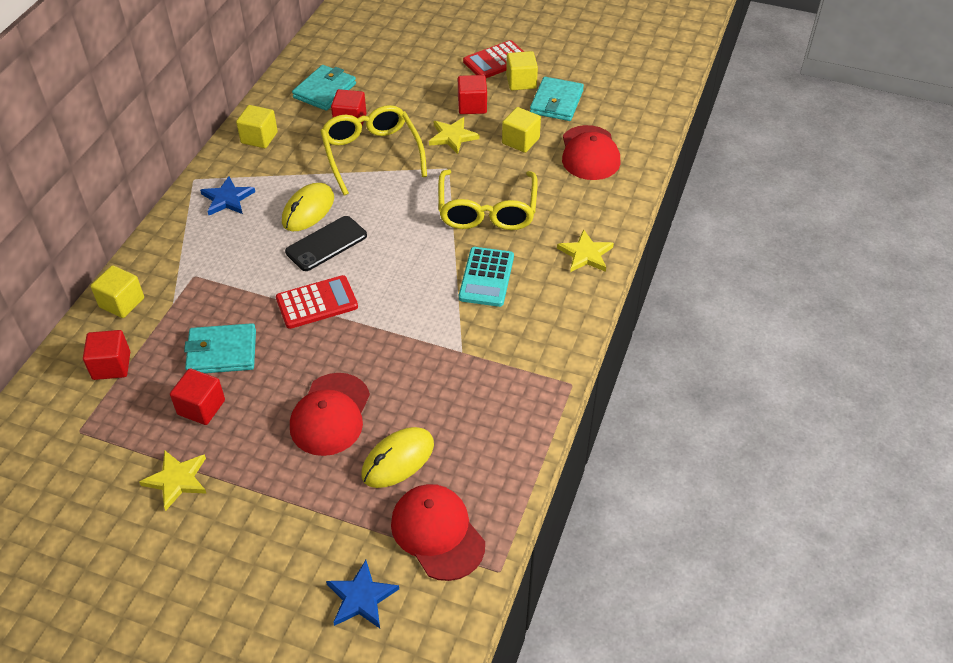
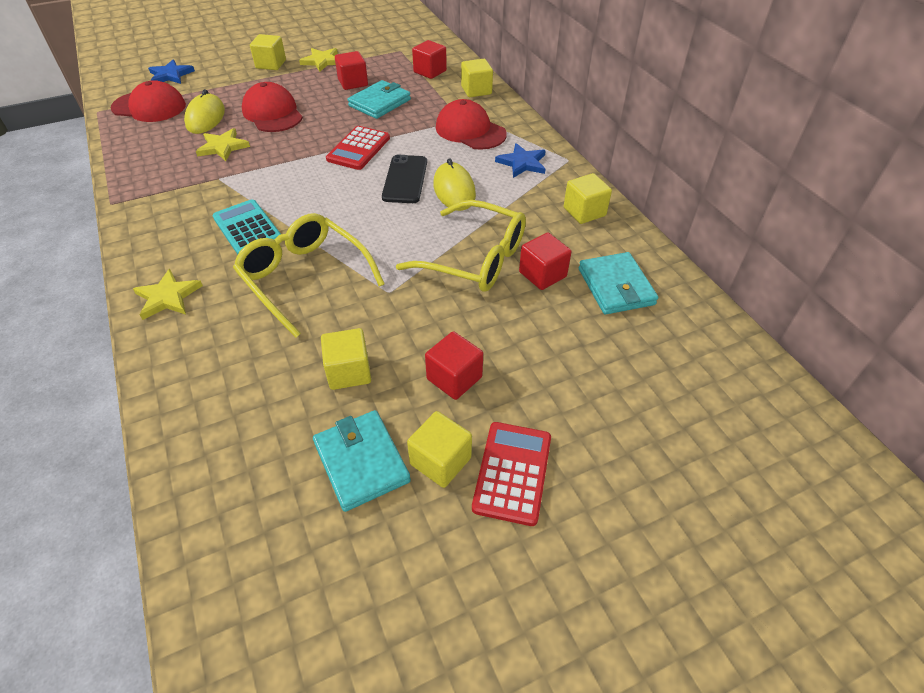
camera: 135 degrees right, 0 degrees up
yellow star [429,117,479,154] -> yellow star moved to [196,128,250,161]
red cap [562,125,620,180] -> red cap moved to [436,99,507,150]
none -> yellow cube [250,34,286,70]

